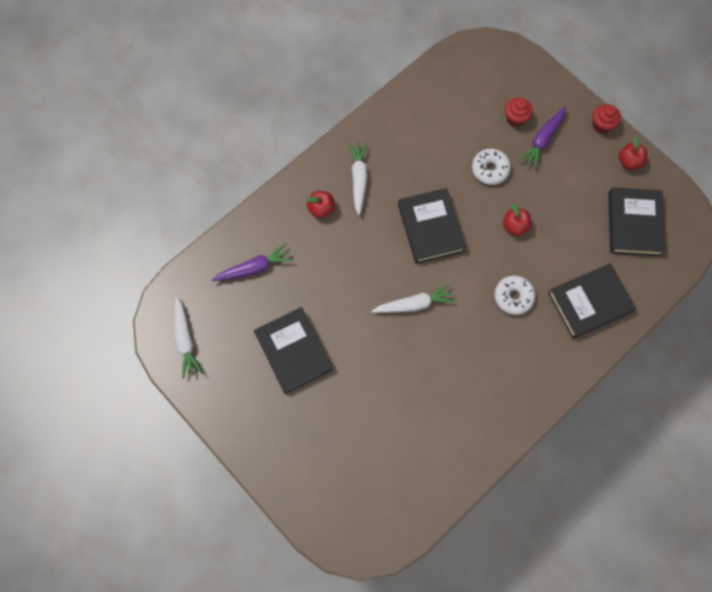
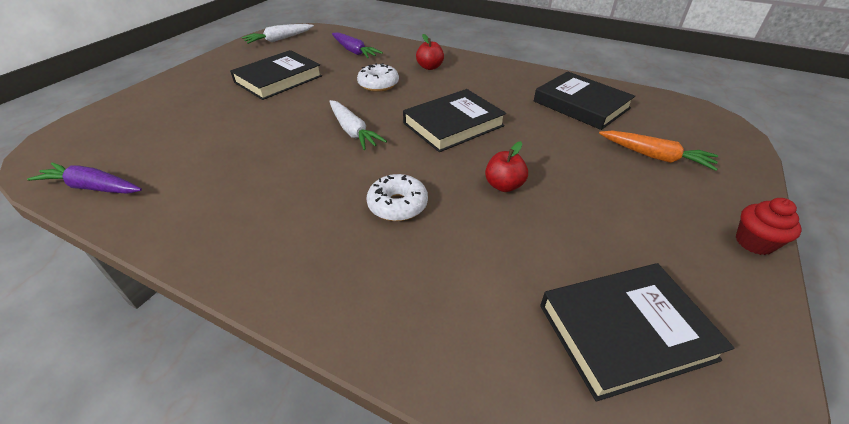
camera: 70 degrees right, 30 degrees down
white carrot [349,142,368,215] -> none
white donut [472,149,511,185] -> white donut moved to [357,63,399,92]
red cupcake [505,98,533,127] -> orange carrot [599,131,718,171]
purple carrot [518,106,566,170] -> purple carrot moved to [27,162,142,194]
black book [548,263,637,339] -> black book moved to [534,71,635,130]
red apple [619,137,647,170] -> none

